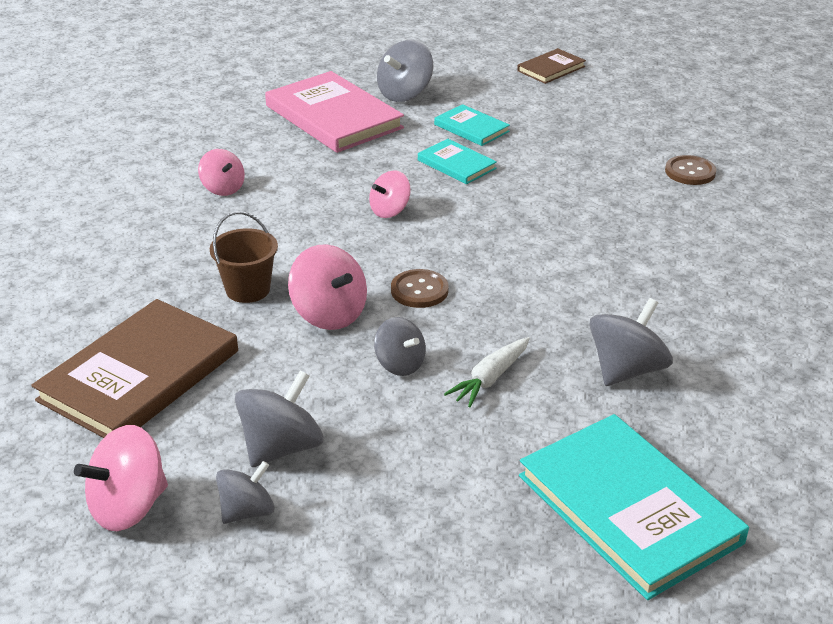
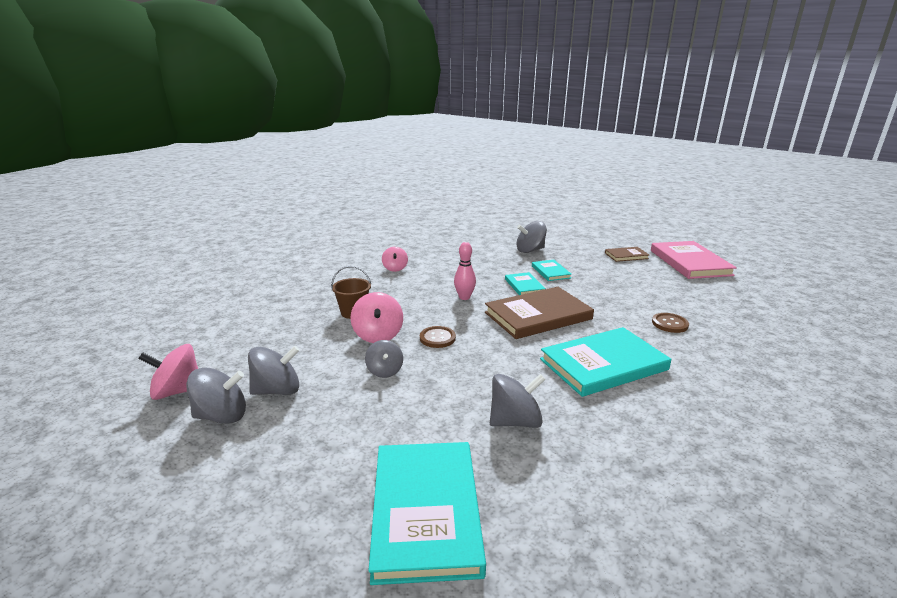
camera: 30 degrees right, 10 degrees down
brown book [31,299,238,438] -> brown book moved to [485,287,594,339]
grey spinning top [216,461,274,524] -> grey spinning top [186,368,246,424], size x1.53
pink book [265,71,404,153] -> pink book moved to [651,241,737,279]
pink spinning top [369,170,411,218] -> pink bowling pin [454,242,476,300]
white carrot [444,337,530,407] -> none
none -> turquoise book [540,327,671,397]

